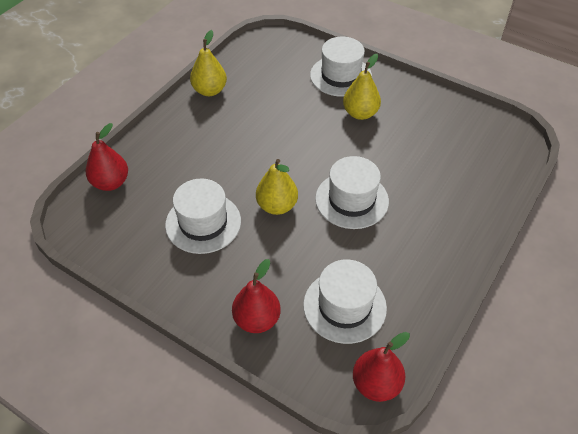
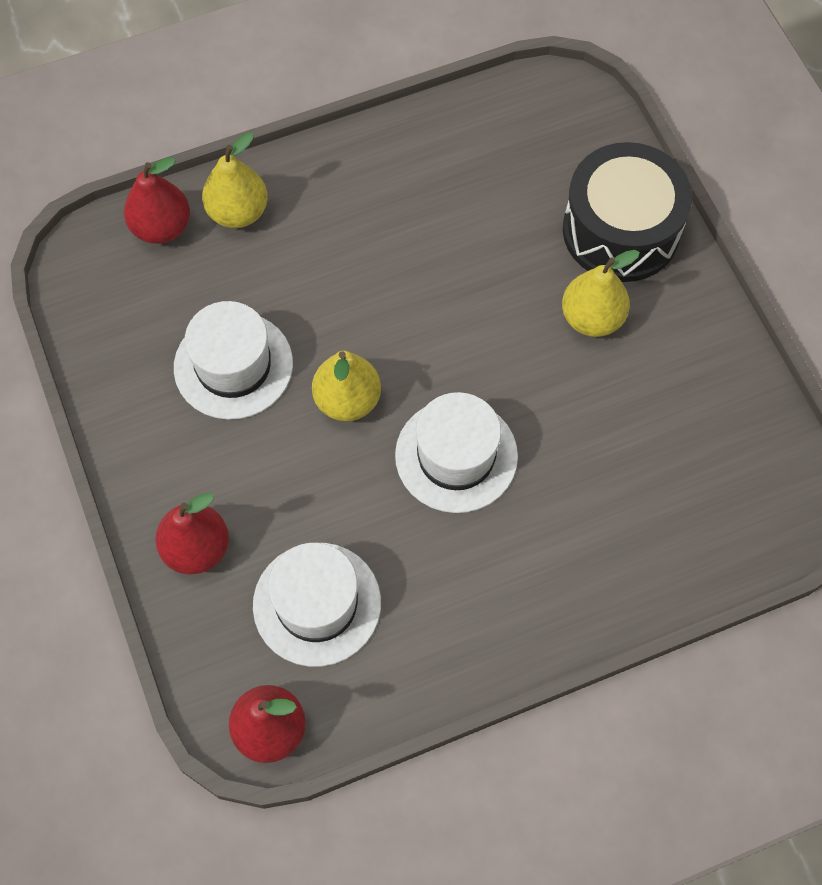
camera: 35 degrees right, 15 degrees up
yellow pear [190,30,227,96] -> yellow pear moved to [202,132,268,228]
white hat [310,37,372,97] -> black drum [563,142,692,282]

